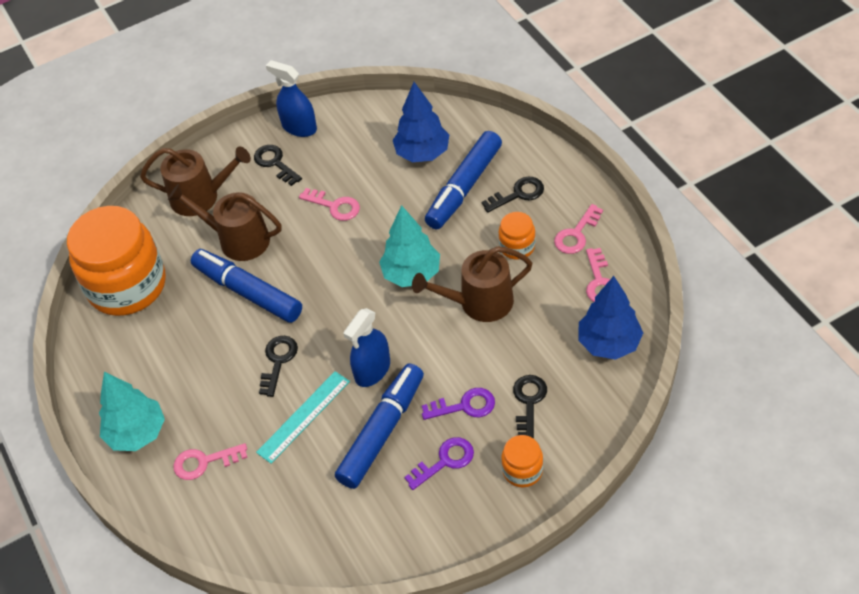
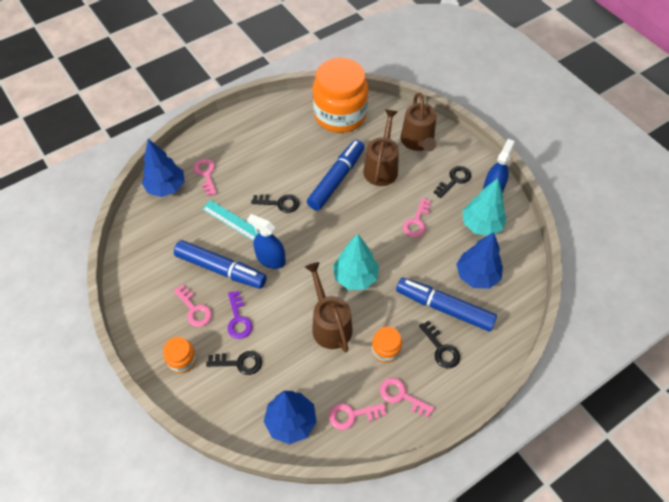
camera: 80 degrees right, 5 degrees up
turquoise tree [99,372,165,451] -> turquoise tree moved to [462,178,507,236]
purple key [404,437,474,490] -> pink key [174,285,212,327]
none -> blue tree [142,139,185,197]

